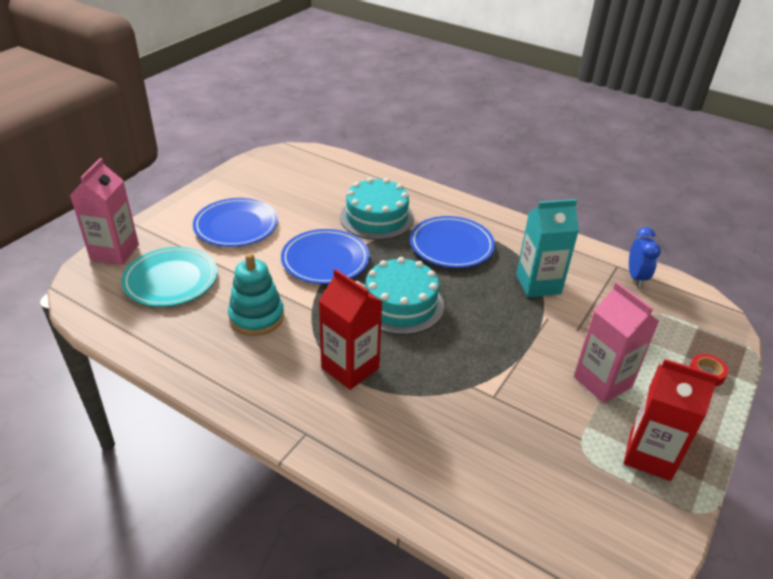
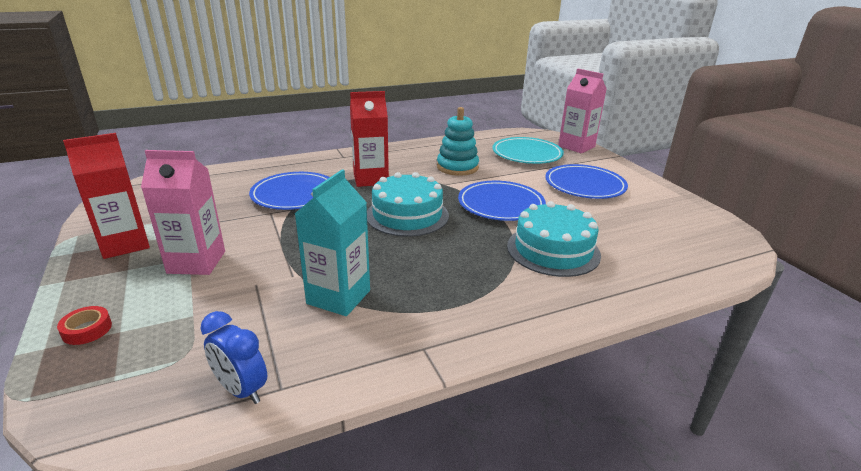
camera: 125 degrees right, 10 degrees down
blue plate [410,216,495,268] -> blue plate moved to [249,172,330,210]

